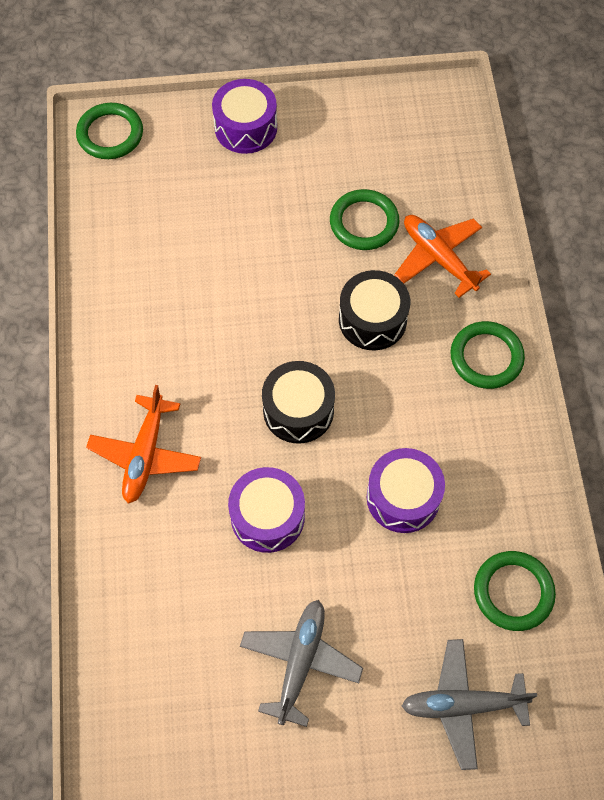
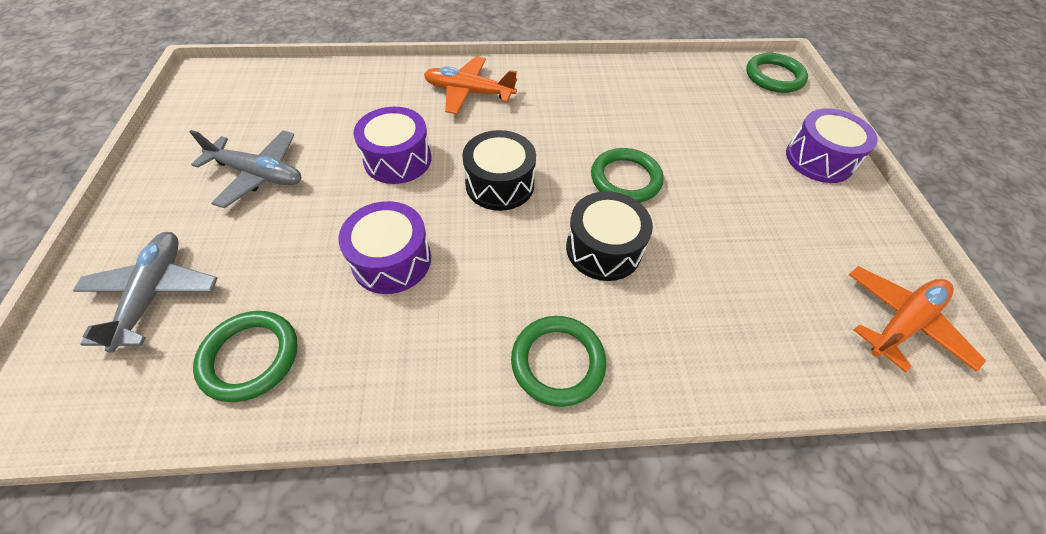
camera: 90 degrees right, 10 degrees down
green ring [330,189,400,250] -> green ring moved to [591,148,664,203]
orange plane [394,215,491,298] -> orange plane moved to [849,266,986,372]

